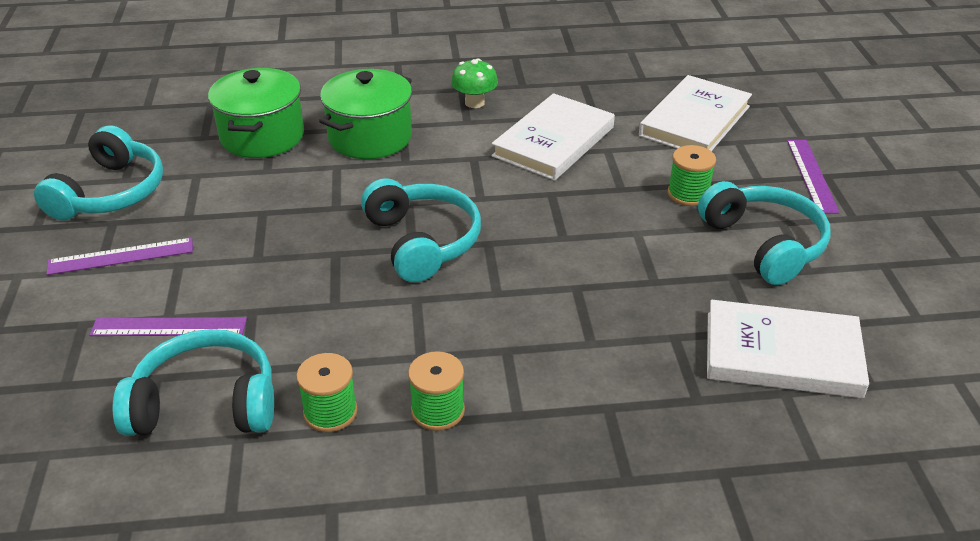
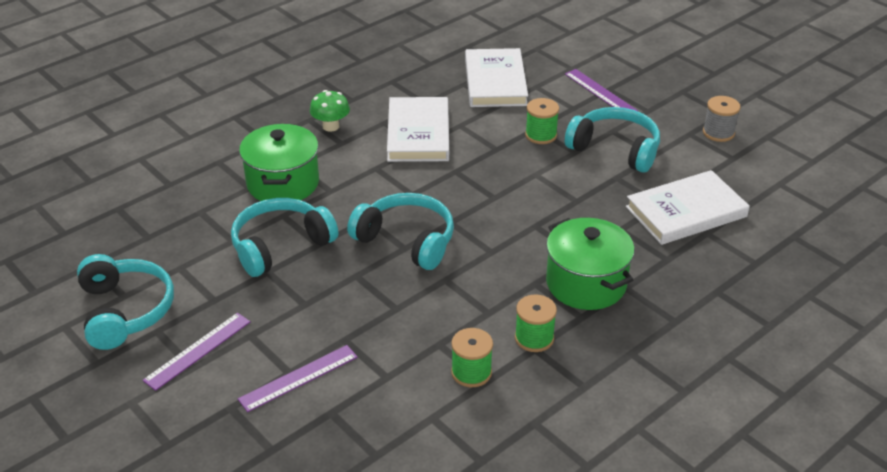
camera: 35 degrees left, 0 degrees up
turquoise headphones [112,329,274,436] -> turquoise headphones moved to [231,198,338,277]
green pot [208,68,304,158] -> green pot moved to [546,218,635,310]
none -> grey spool [703,96,741,142]

